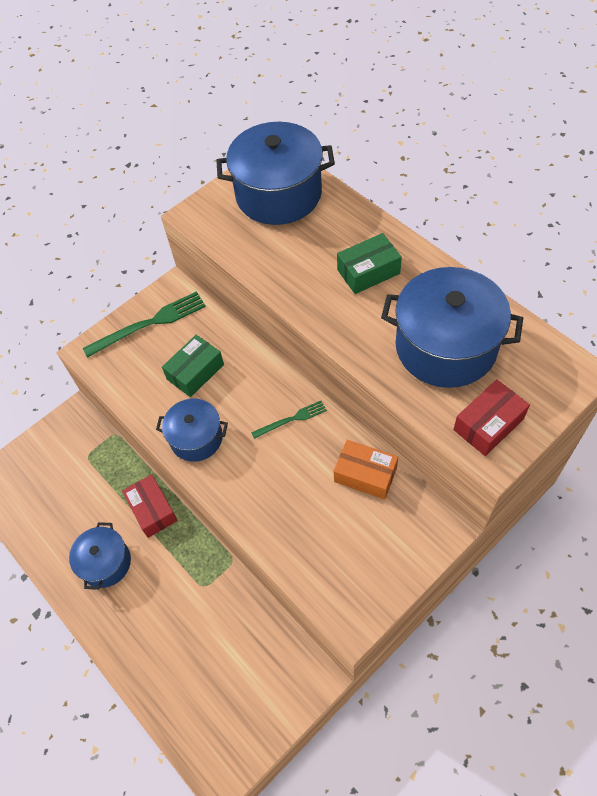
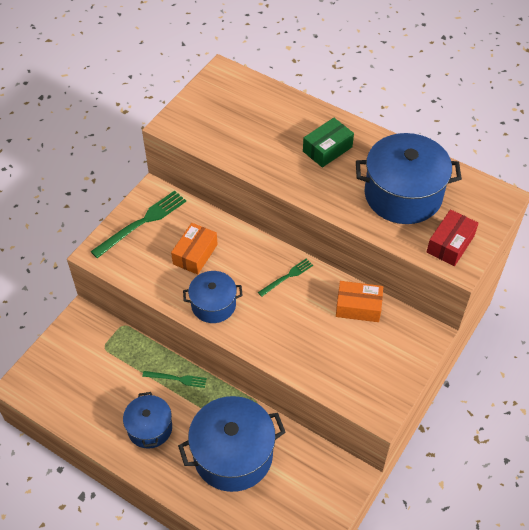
camera: 20 degrees left, 5 degrees down
red box [122,474,178,538] -> green fork [142,371,207,388]
green box [162,335,224,397] -> orange box [171,223,218,275]
blue pot [216,122,335,225] -> blue pot moved to [178,396,286,492]

